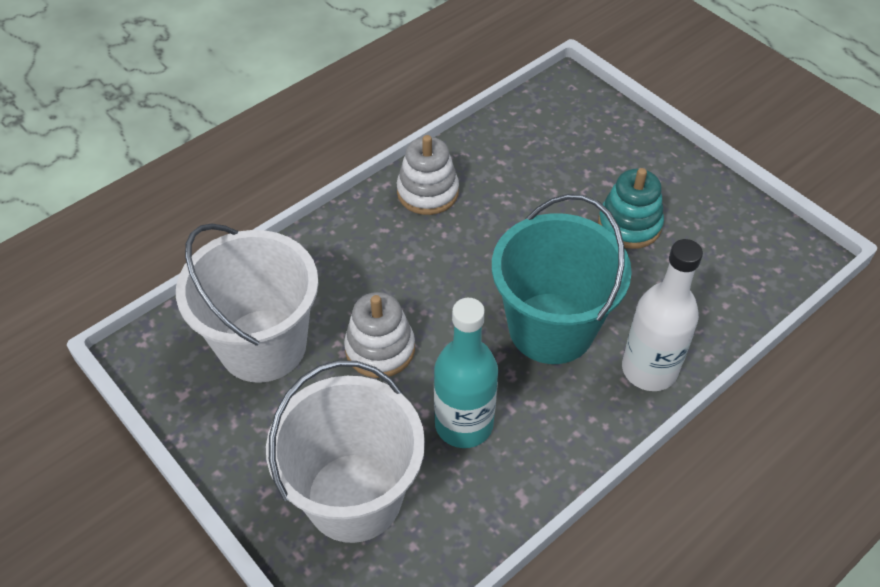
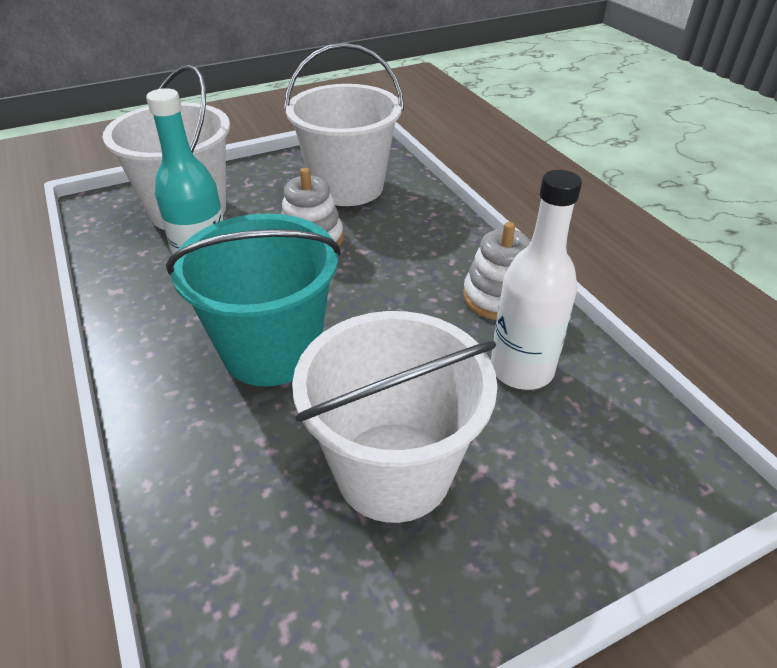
camera: 105 degrees right, 10 degrees down
turquoise stacking toy [598,168,664,249] -> white bucket [292,311,498,523]
white bottle [622,239,703,391] -> white bottle moved to [491,170,582,390]

